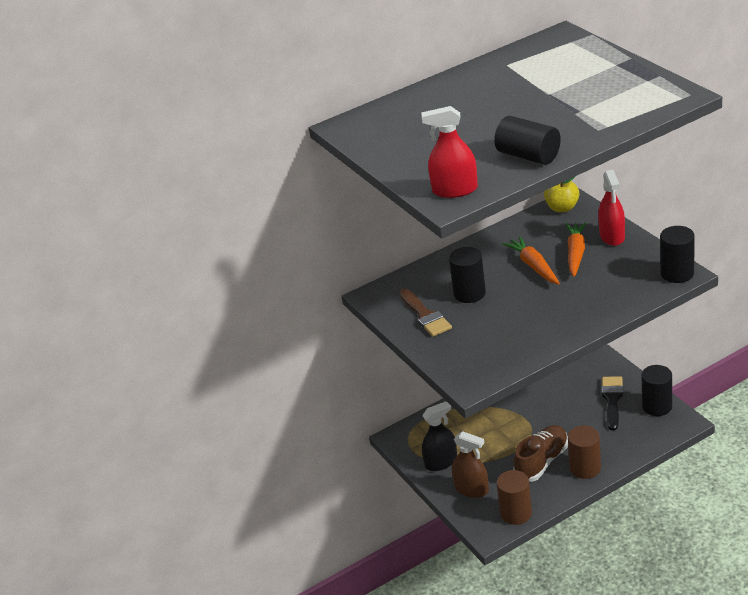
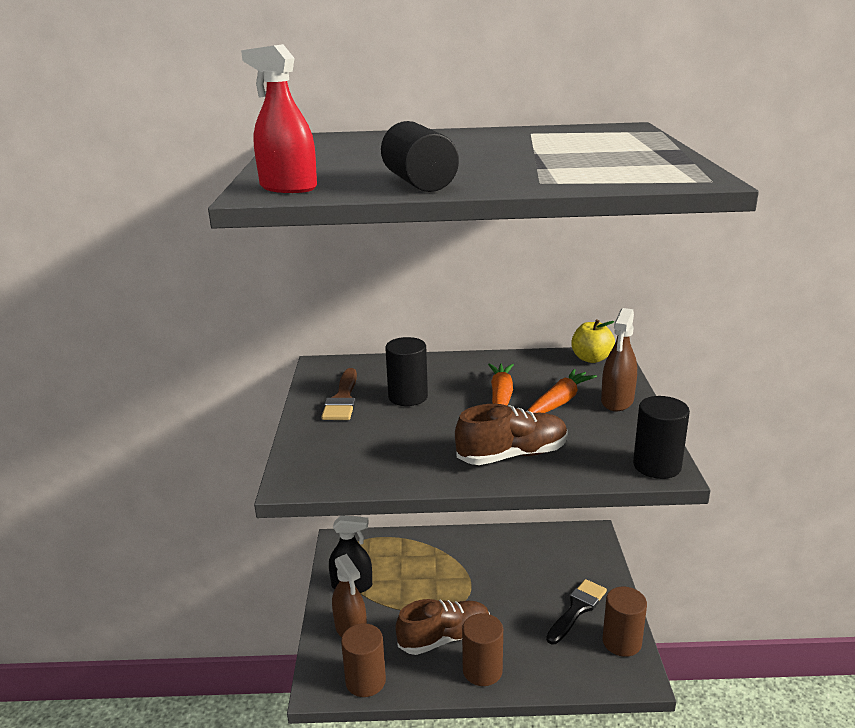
camera: 25 degrees right, 10 degrees down
red spray bottle [598,170,625,246] -> brown spray bottle [601,308,637,411]
black cylinder [641,365,672,416] -> brown cylinder [602,587,647,657]
none -> brown shoe [455,404,568,465]

